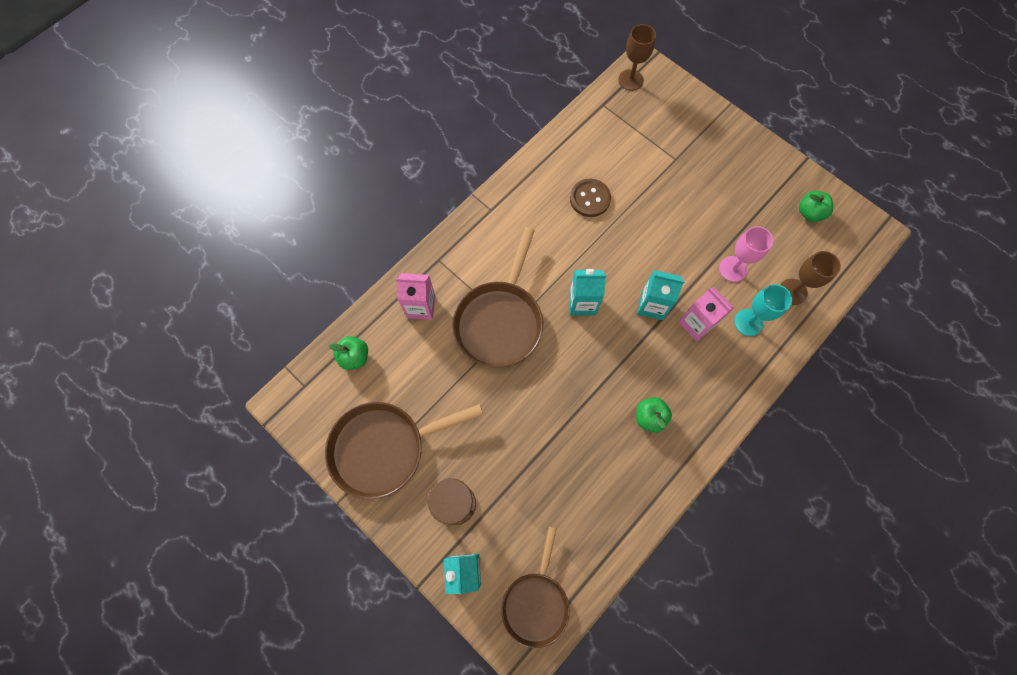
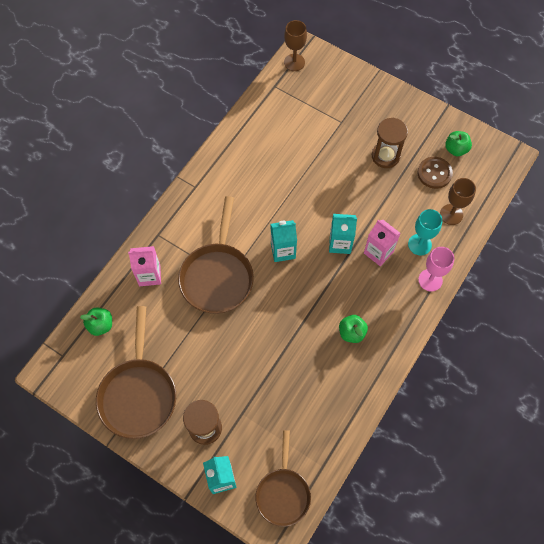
camera: 10 degrees left, 5 degrees down
brown pan [325,402,483,499] -> brown pan turned 60 degrees counterclockwise [96,306,176,439]
brown button [570,179,611,217] -> brown button moved to [417,157,453,189]
pink goblet [719,226,773,282] -> pink goblet moved to [418,247,454,292]
none -> brown hourglass [372,118,408,168]

